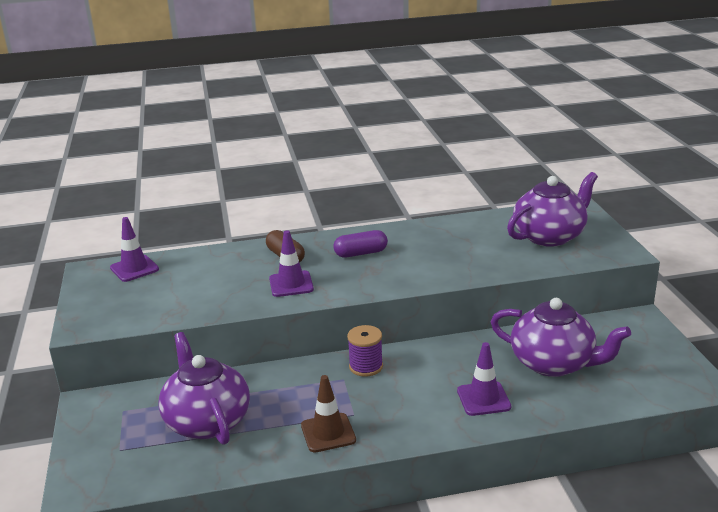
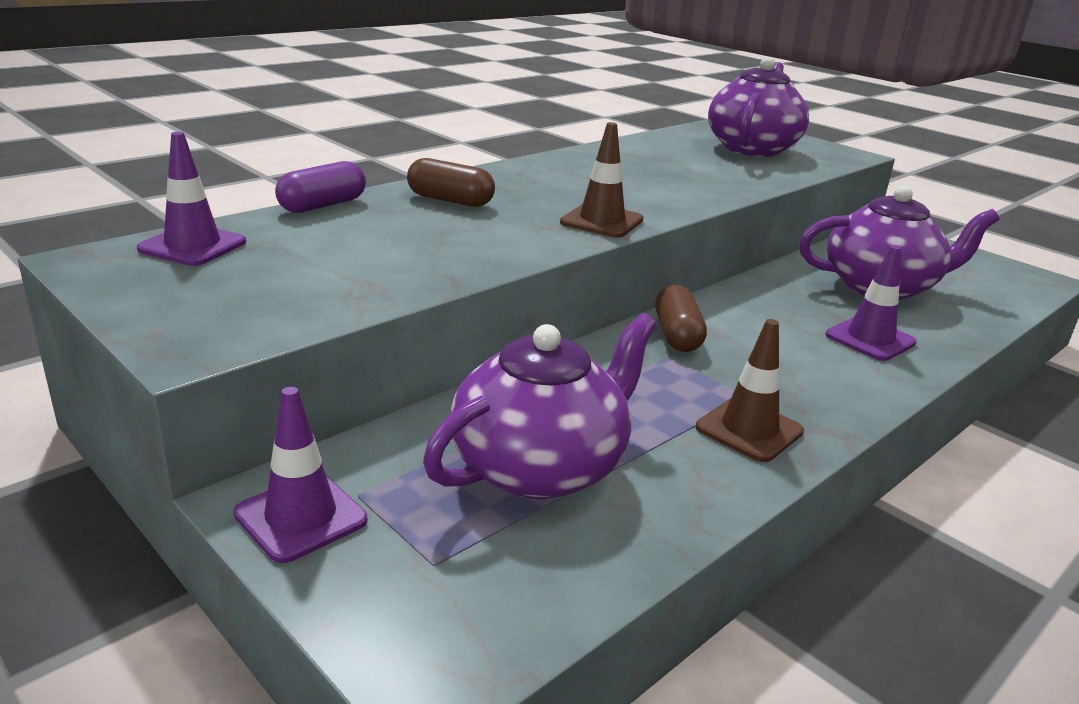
camera: 35 degrees left, 0 degrees up
purple teapot [158,332,250,445] -> purple teapot turned 105 degrees clockwise [423,313,657,499]
purple traffic cone [269,230,314,297] -> purple traffic cone moved to [233,387,367,563]
purple capsule [333,230,388,257] -> purple capsule moved to [275,161,366,213]
purple spool [347,325,383,377] -> brown capsule [655,285,707,352]
none -> brown traffic cone [560,122,643,238]

